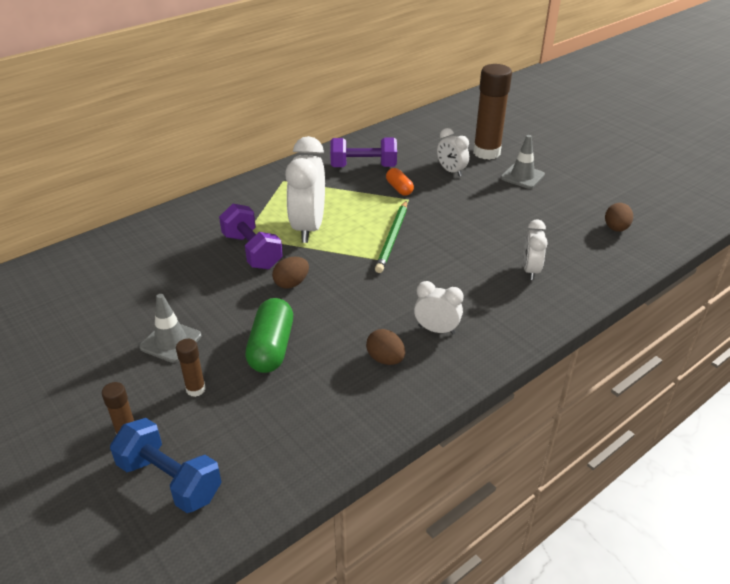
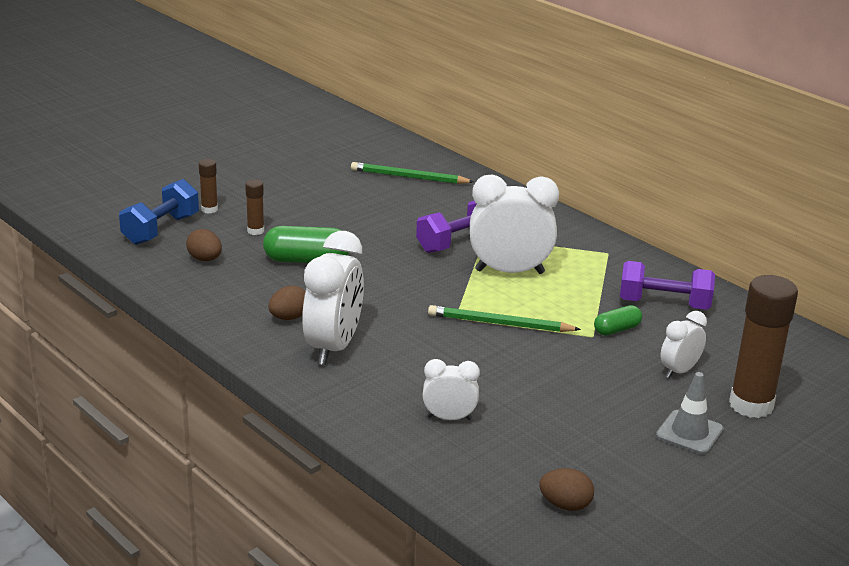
camera: 85 degrees right, 10 degrees down
grey traffic cone [139,294,201,363] -> none
brown egg [272,257,309,289] -> brown egg moved to [186,229,222,261]
purple dumbbell [330,138,397,167] -> purple dumbbell turned 75 degrees counterclockwise [620,261,715,310]
orange capsule [386,168,414,196] -> green capsule [594,305,642,335]
white clock [414,281,464,335] -> white clock [302,231,364,365], size x1.85
none -> green pencil [351,162,474,184]

